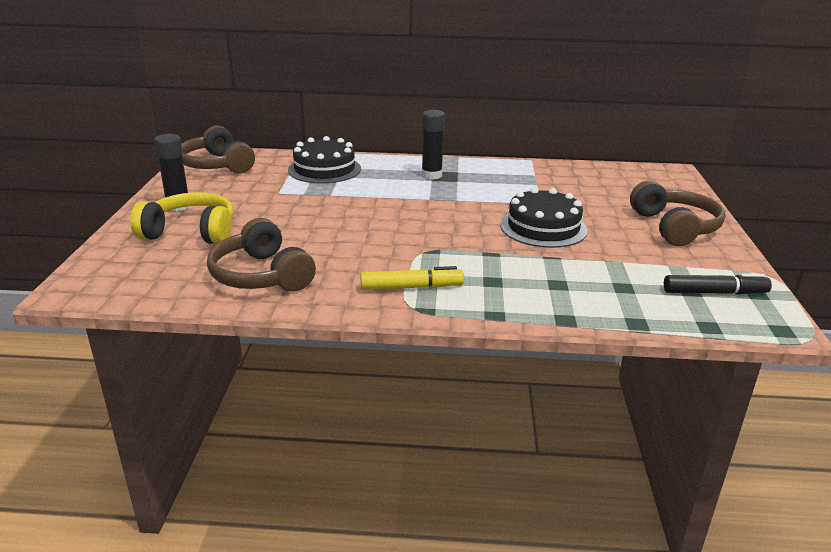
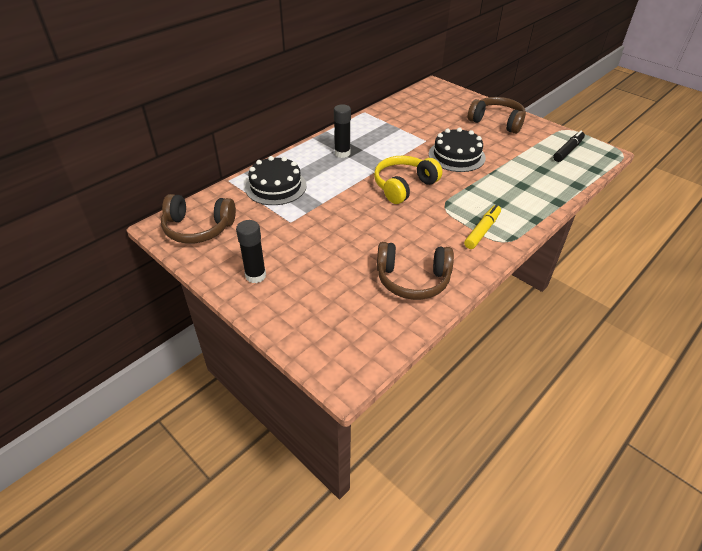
camera: 50 degrees left, 15 degrees up
yellow headphones [131,192,234,244] -> yellow headphones moved to [374,156,442,204]

